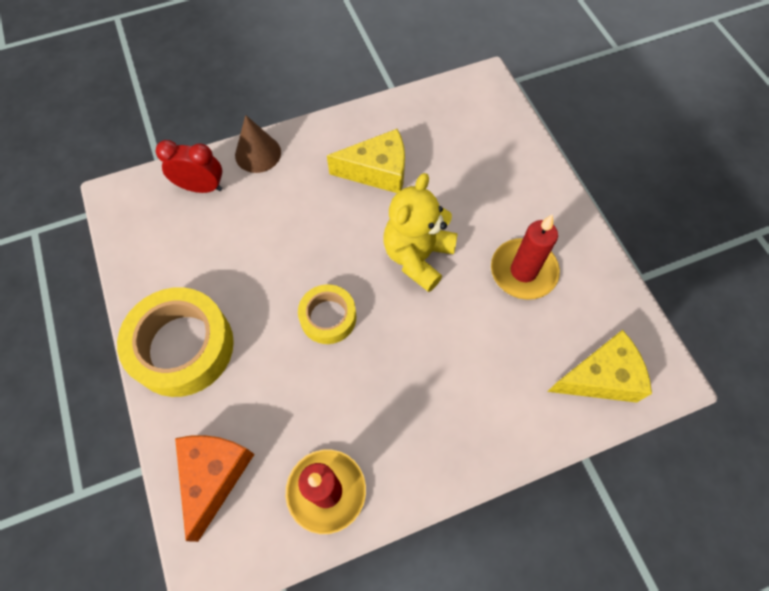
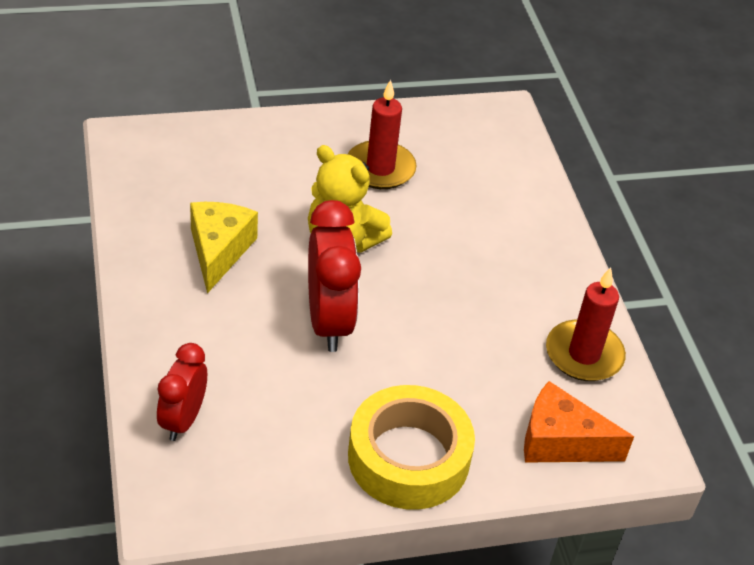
camera: 85 degrees left, 20 degrees down
brown cone [235,115,281,173] -> none
yellow tape [298,284,356,344] -> none
yellow cheese [547,330,652,403] -> none
none -> red clock [308,200,361,352]

